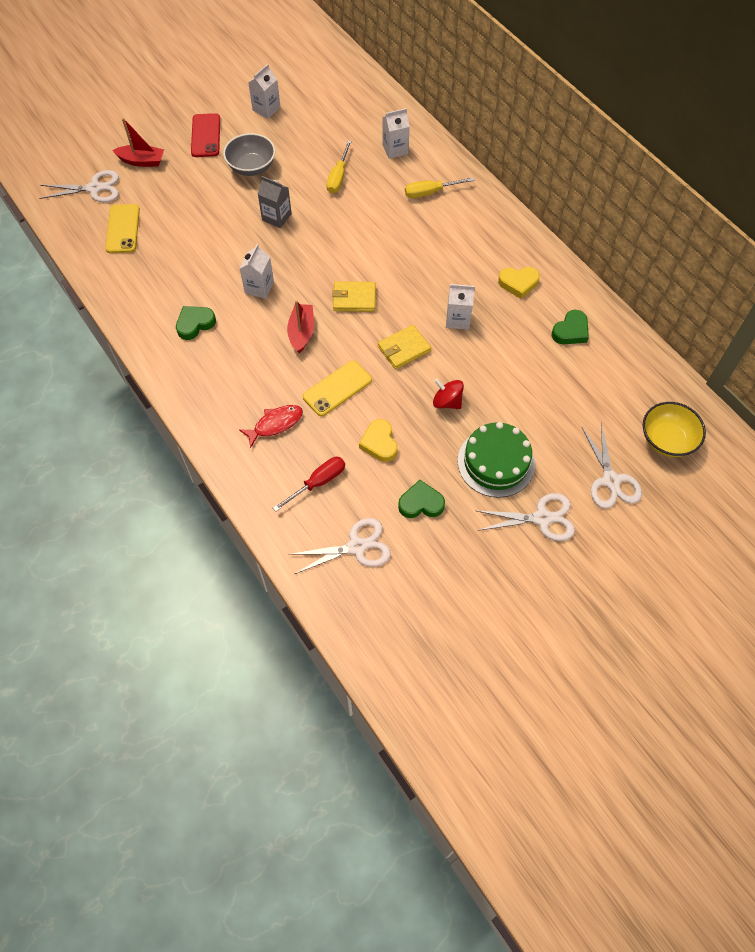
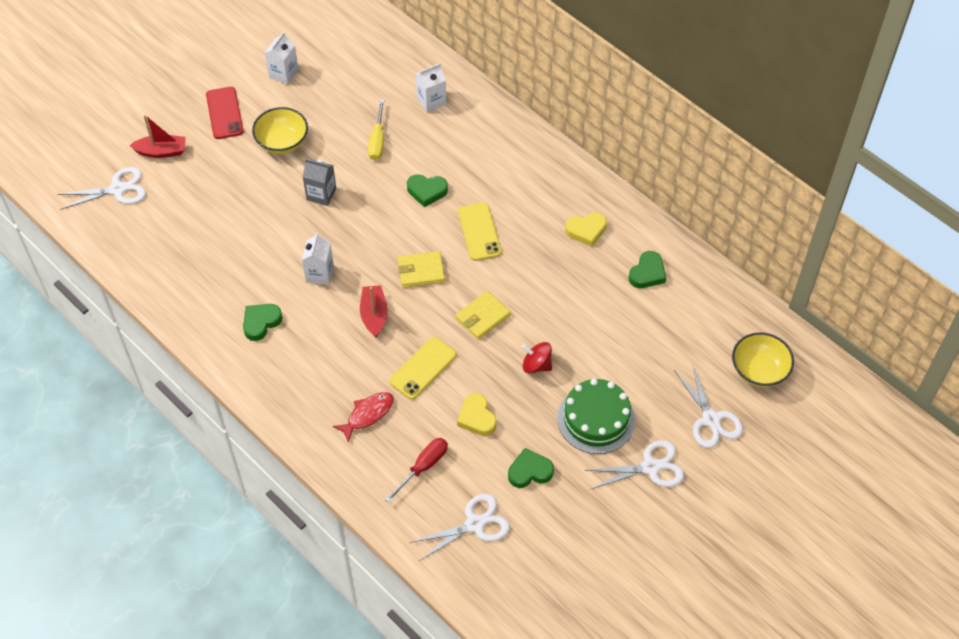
camera: 10 degrees left, 5 degrees down
yellow phone [105,204,140,253] -> yellow phone moved to [458,203,502,261]
grey bowl [223,133,275,176] -> yellow bowl [252,107,308,154]
yellow screwdriver [405,177,474,198] -> none
white carton [446,284,475,330] -> none
none -> green heart [407,174,448,207]

